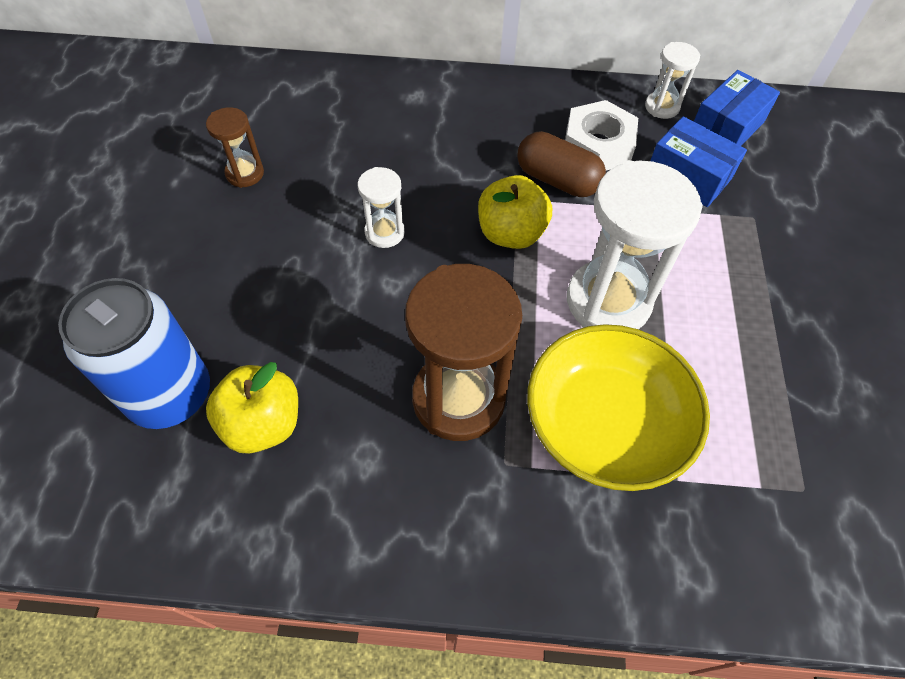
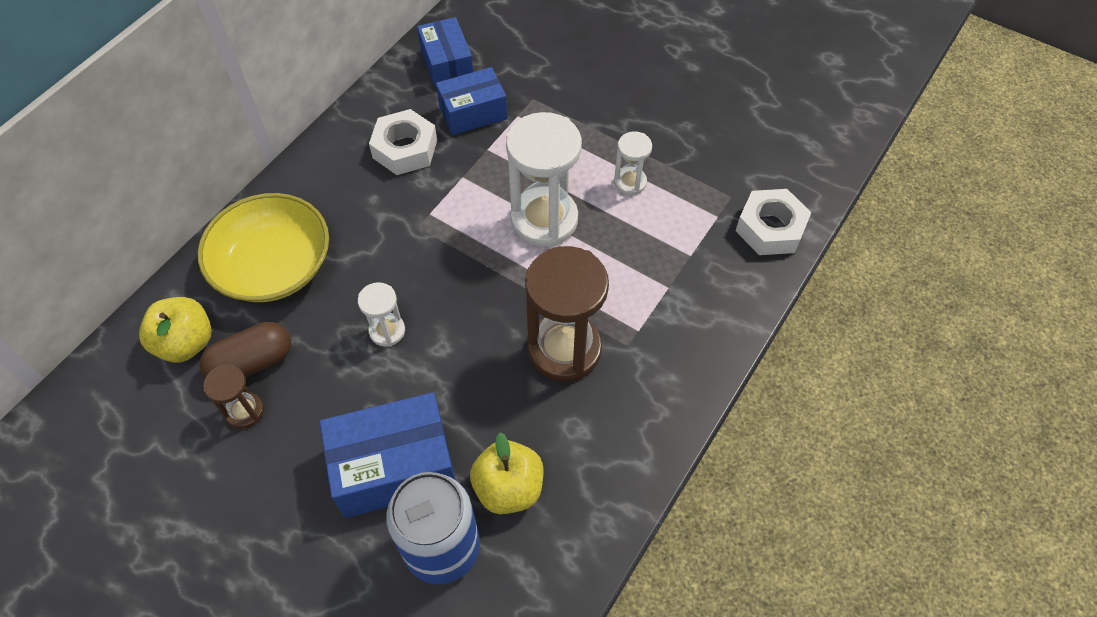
camera: 60 degrees left, 0 degrees up
yellow apple [478,175,552,249] -> yellow apple moved to [139,297,212,363]
brown capsule [517,131,606,197] -> brown capsule moved to [200,322,291,378]
yellow bowl [527,324,710,491] -> yellow bowl moved to [198,193,329,302]
white hourglass [645,42,700,119] -> white hourglass moved to [614,131,652,195]
none -> blue box [319,392,455,518]
none -> white nut [736,189,812,255]

